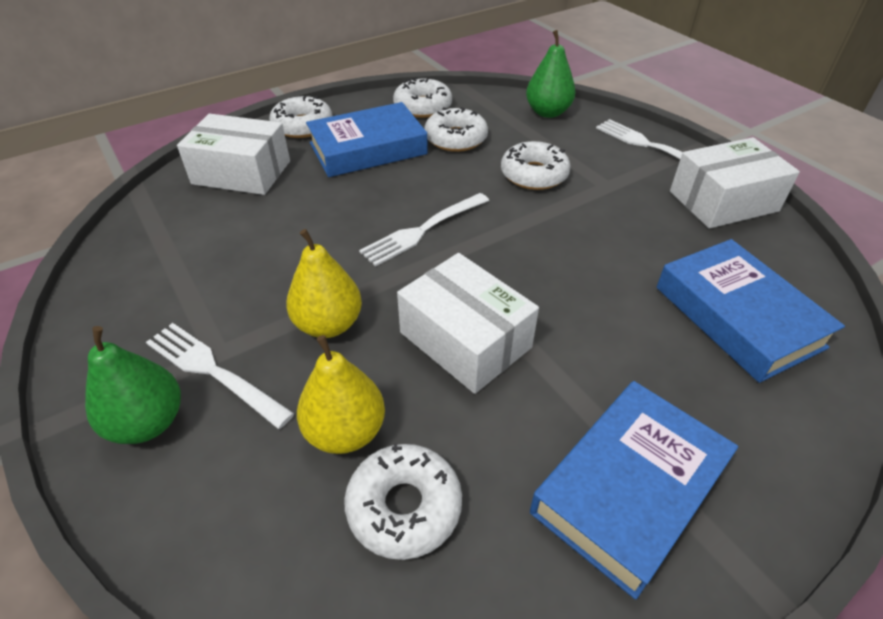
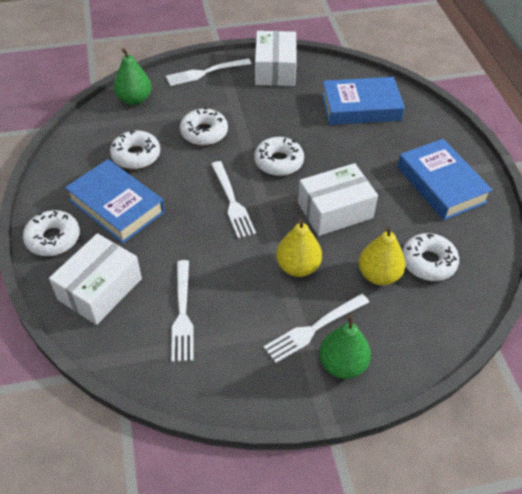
camera: 70 degrees left, 5 degrees up
blue book [306,102,428,177] -> blue book turned 45 degrees counterclockwise [65,159,165,243]
white donut [393,78,452,118] -> white donut moved to [254,137,304,176]
none -> white fork [171,260,194,362]

